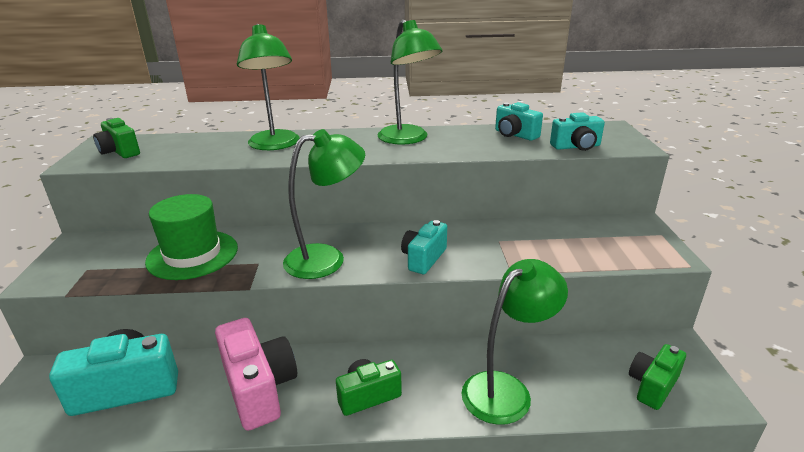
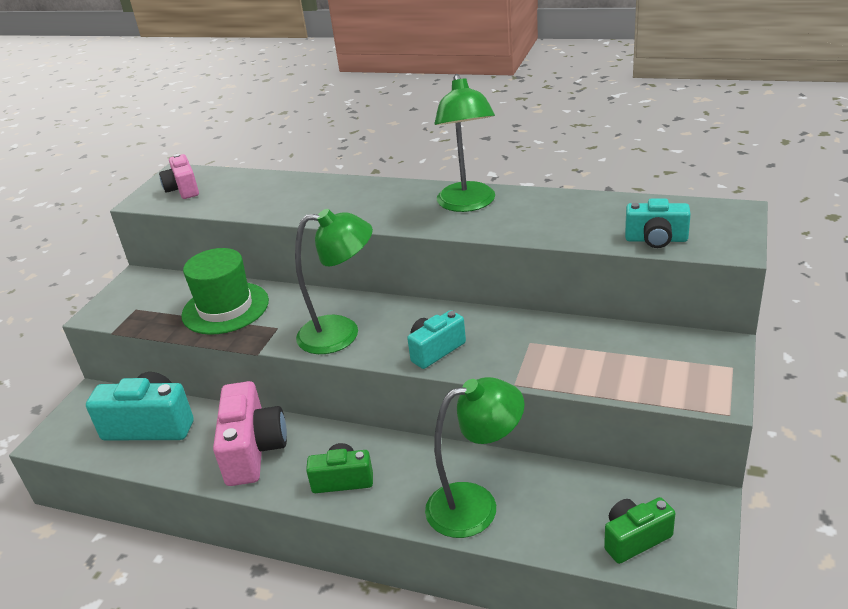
camera: 25 degrees right, 5 degrees up
green camera [93,118,140,158] -> pink camera [159,154,199,199]
green lamp [237,24,300,150] -> none
turquoise camera [495,102,543,141] -> none

